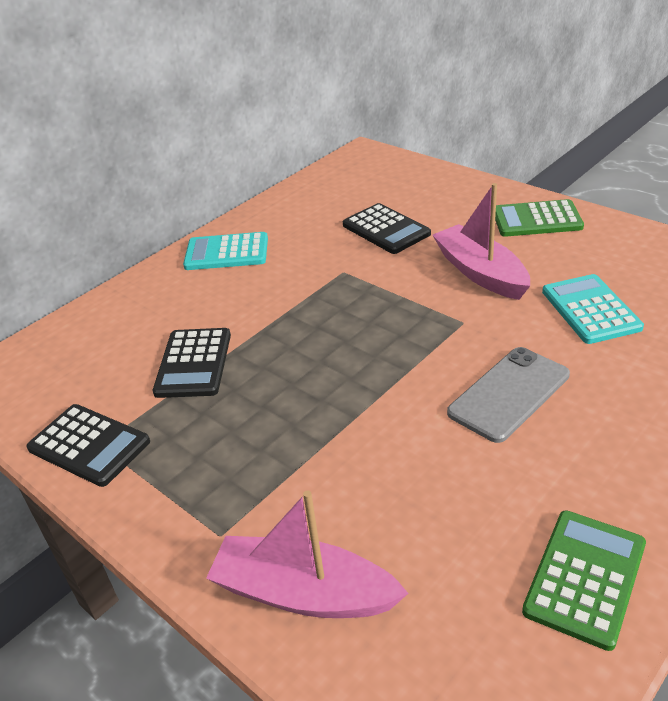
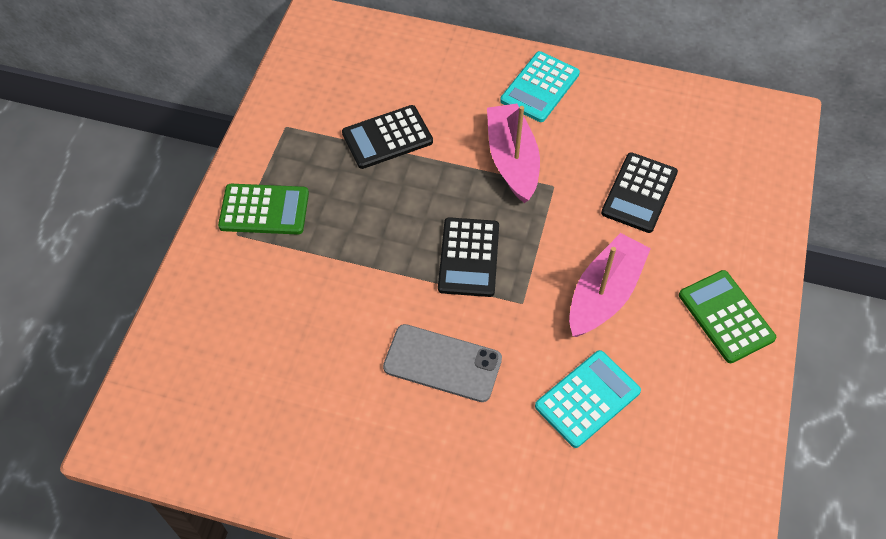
camera: 60 degrees right, 20 degrees up
black calculator [26,404,150,487] -> black calculator moved to [438,217,499,297]
turquoise calculator [183,232,268,270] -> turquoise calculator turned 120 degrees counterclockwise [500,51,580,122]
pink boat [206,490,408,618] -> pink boat moved to [487,103,540,203]
green calculator [522,510,646,651] -> green calculator moved to [218,184,309,235]

